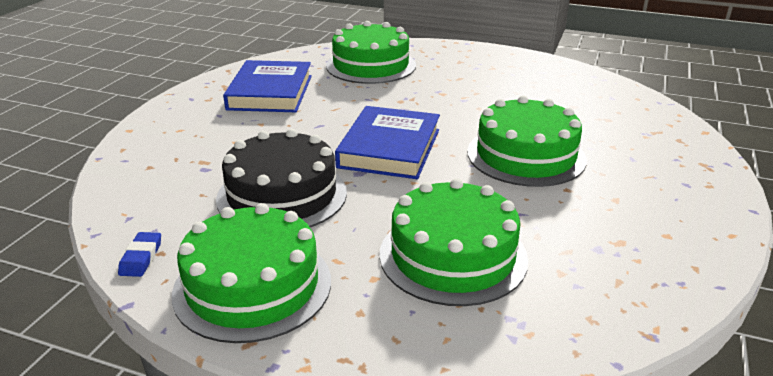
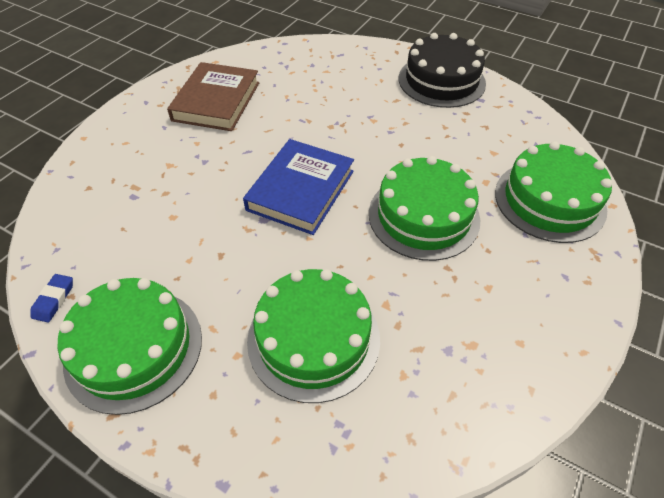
camera: 10 degrees right, 20 degrees up
black cake [216,129,347,227] -> black cake moved to [399,33,486,108]
blue book [223,60,312,112] -> brown book [167,62,259,131]
green cake [326,21,416,84] -> green cake moved to [495,141,612,243]

